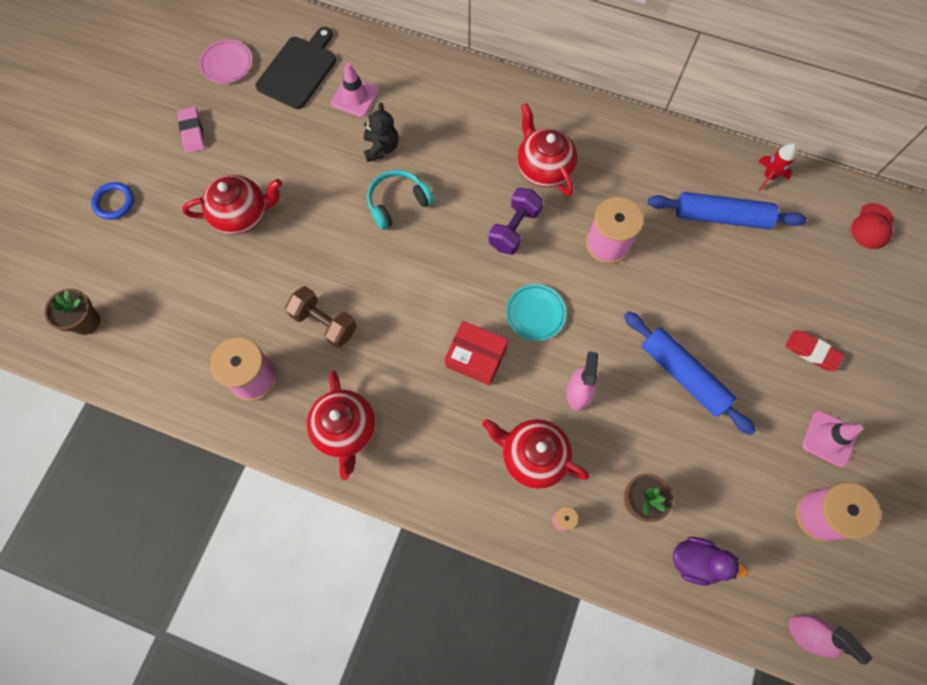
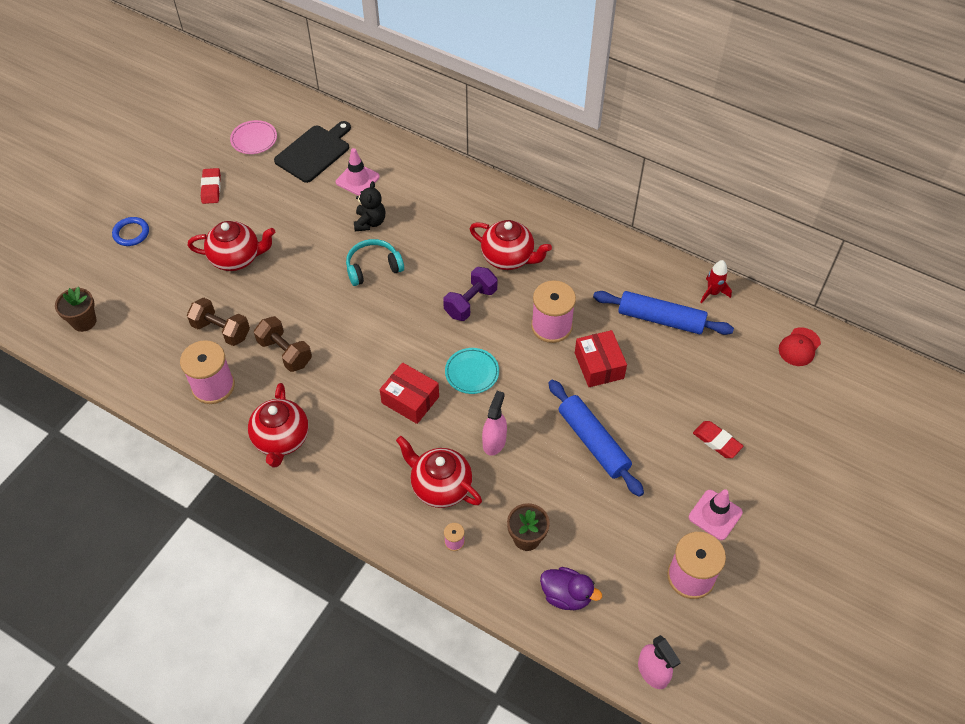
camera: 10 degrees right, 15 degrees down
pink eraser [177,107,205,153] -> red eraser [201,168,221,204]
red teapot [517,103,577,196] -> red teapot turned 135 degrees clockwise [470,220,552,270]
none -> brown dumbbell [187,298,250,346]
none -> red box [575,330,627,387]

